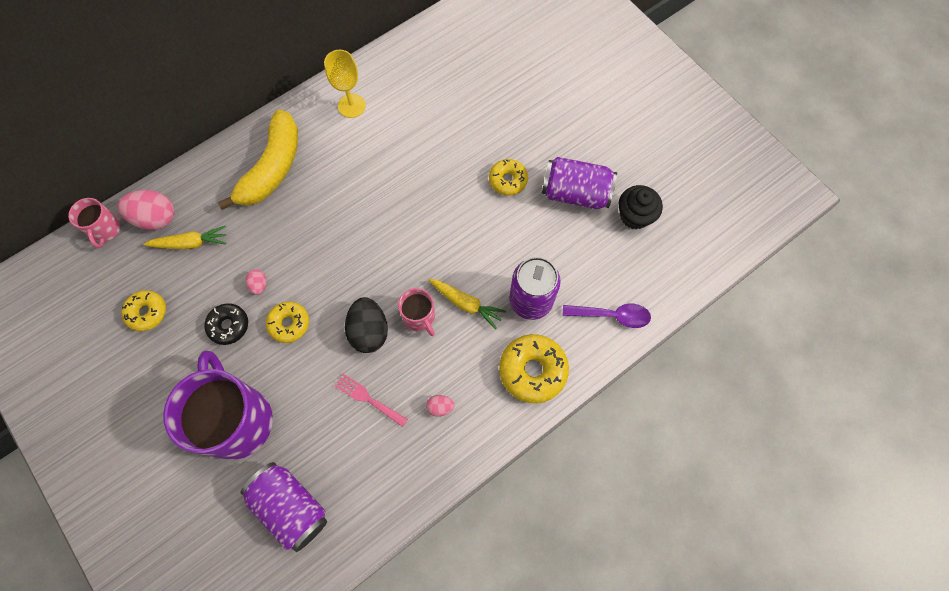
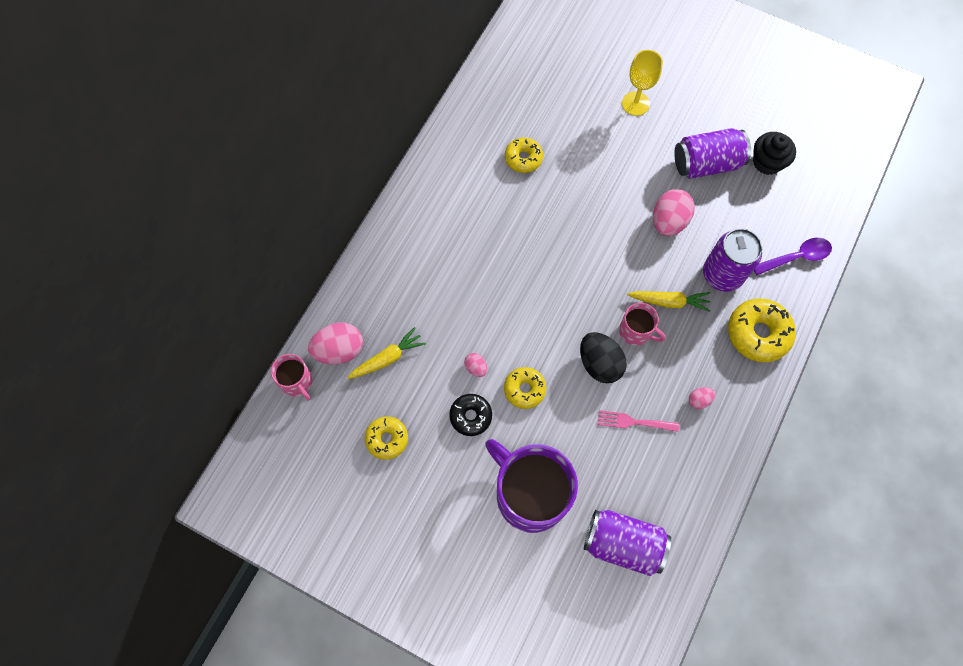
camera: 25 degrees left, 0 degrees up
yellow banana [218,110,298,210] -> none
yellow goblet [324,50,366,118] -> yellow goblet moved to [622,50,663,116]
yellow donut [489,159,528,195] -> yellow donut moved to [505,137,543,173]
none -> pink egg [653,189,695,236]

